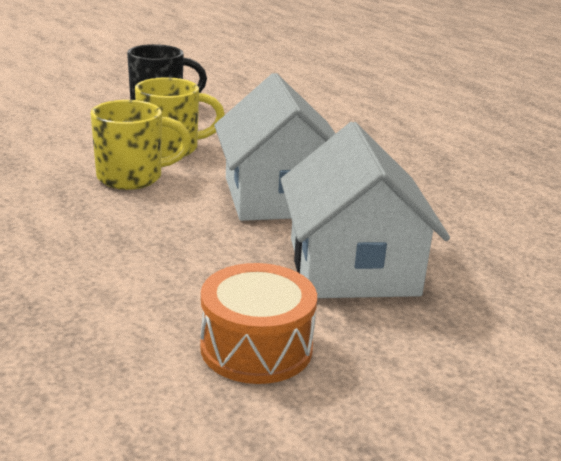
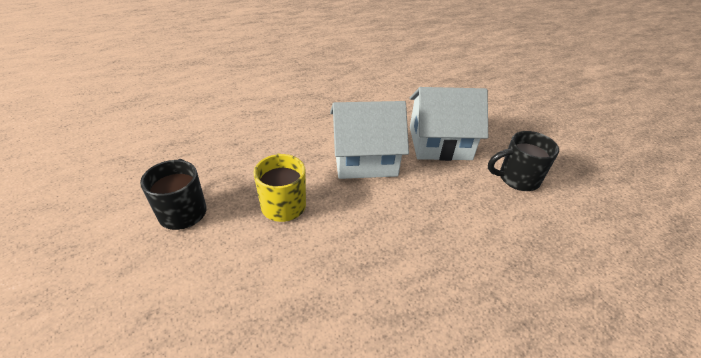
camera: 85 degrees left, 15 degrees up
yellow mug [91,100,191,190] -> none
orange drum [200,263,317,384] -> black mug [488,131,559,191]

